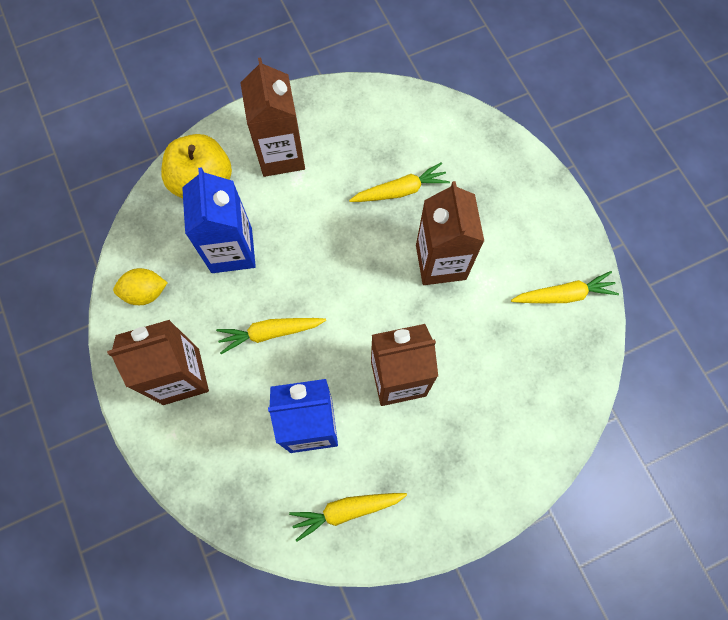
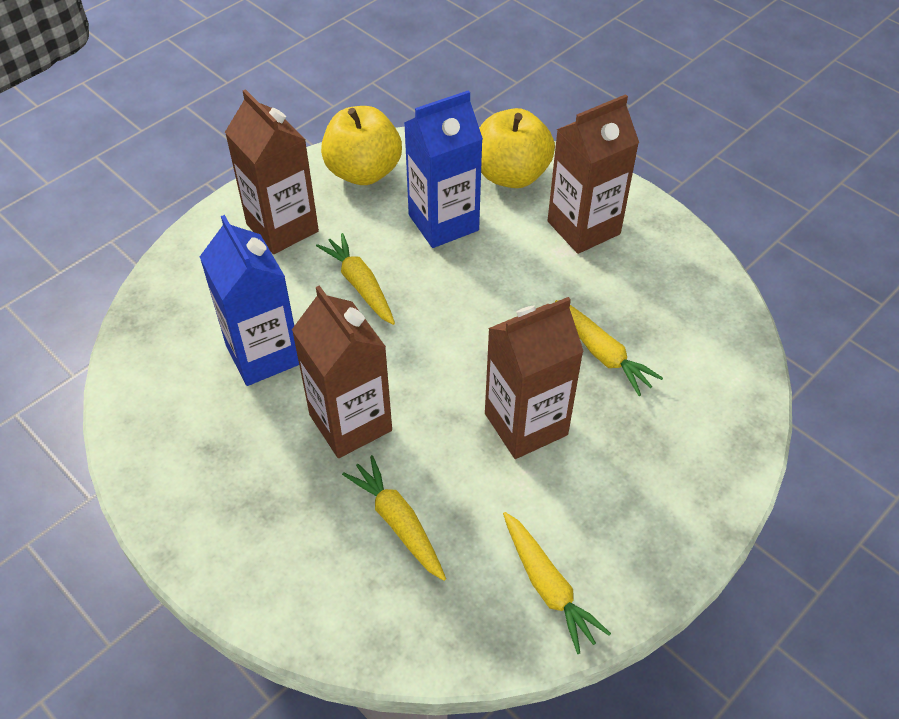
camera: 70 degrees right, 20 degrees down
yellow lemon [113,268,168,305] -> yellow apple [321,106,402,185]
yellow carrot [289,493,407,542] -> yellow carrot moved to [342,455,446,581]

